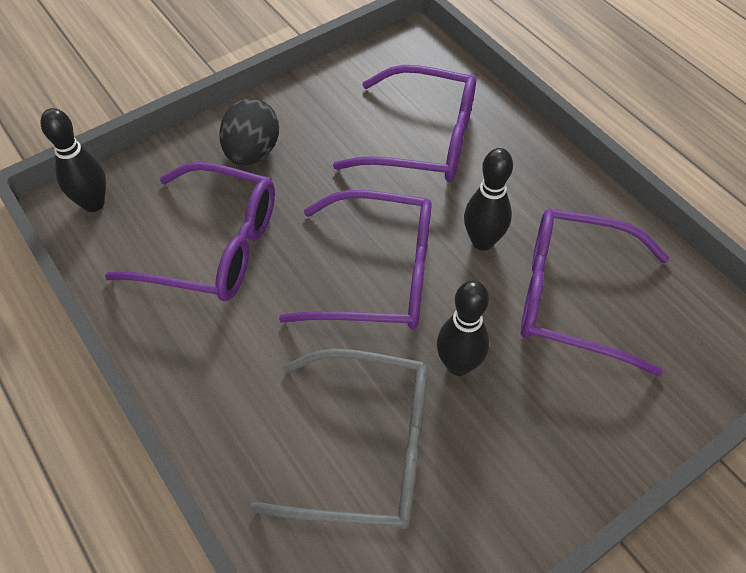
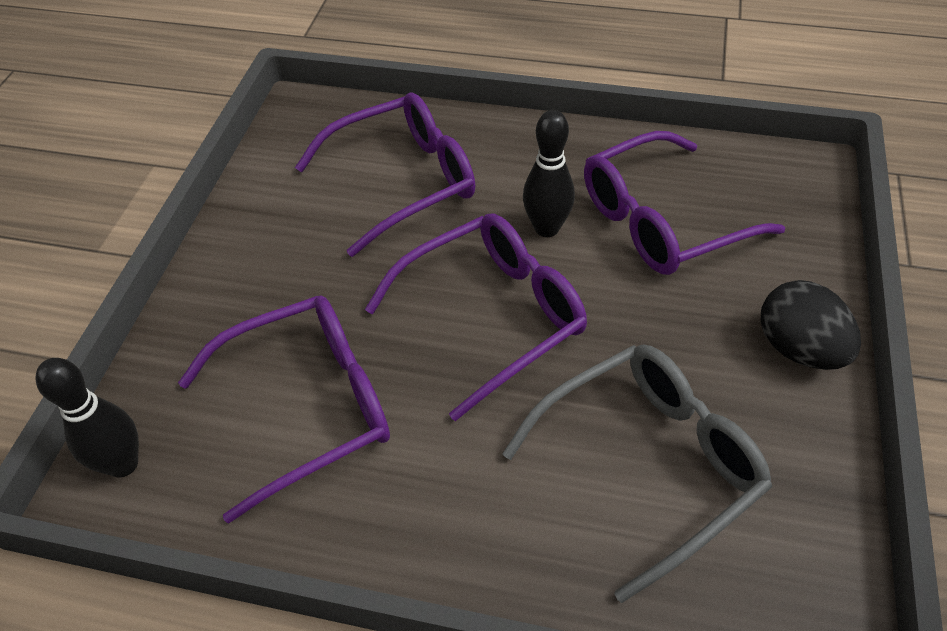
camera: 40 degrees left, 5 degrees down
black egg [219,98,279,166] -> black egg moved to [761,280,861,370]
black bowling pin [437,281,489,376] -> none

